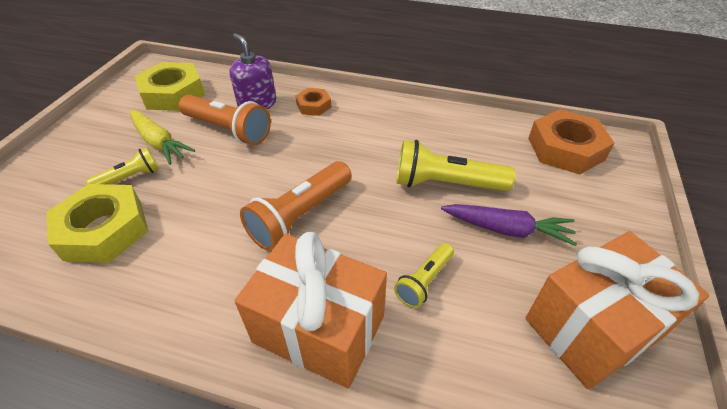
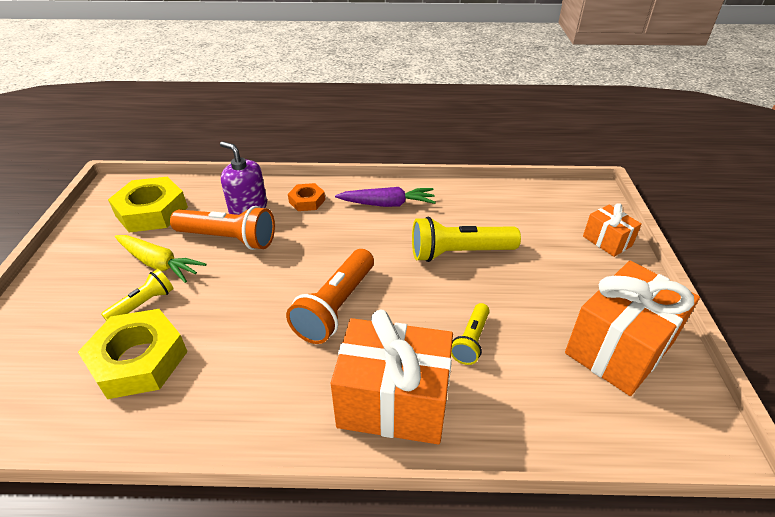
camera: 15 degrees left, 5 degrees down
purple carrot [441,204,577,246] -> purple carrot moved to [335,187,436,207]
orange nut [528,109,615,174] -> none
none -> orange gift [583,203,642,257]

